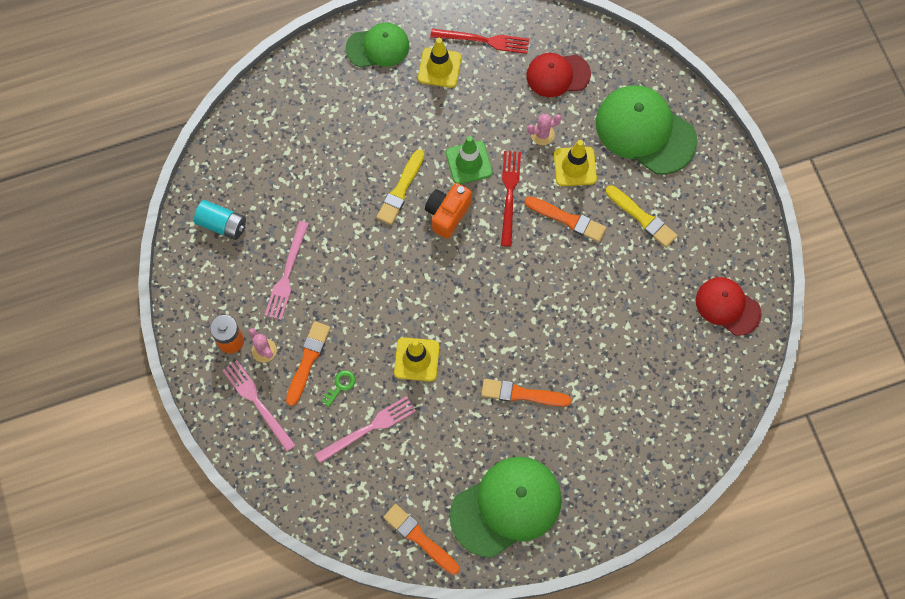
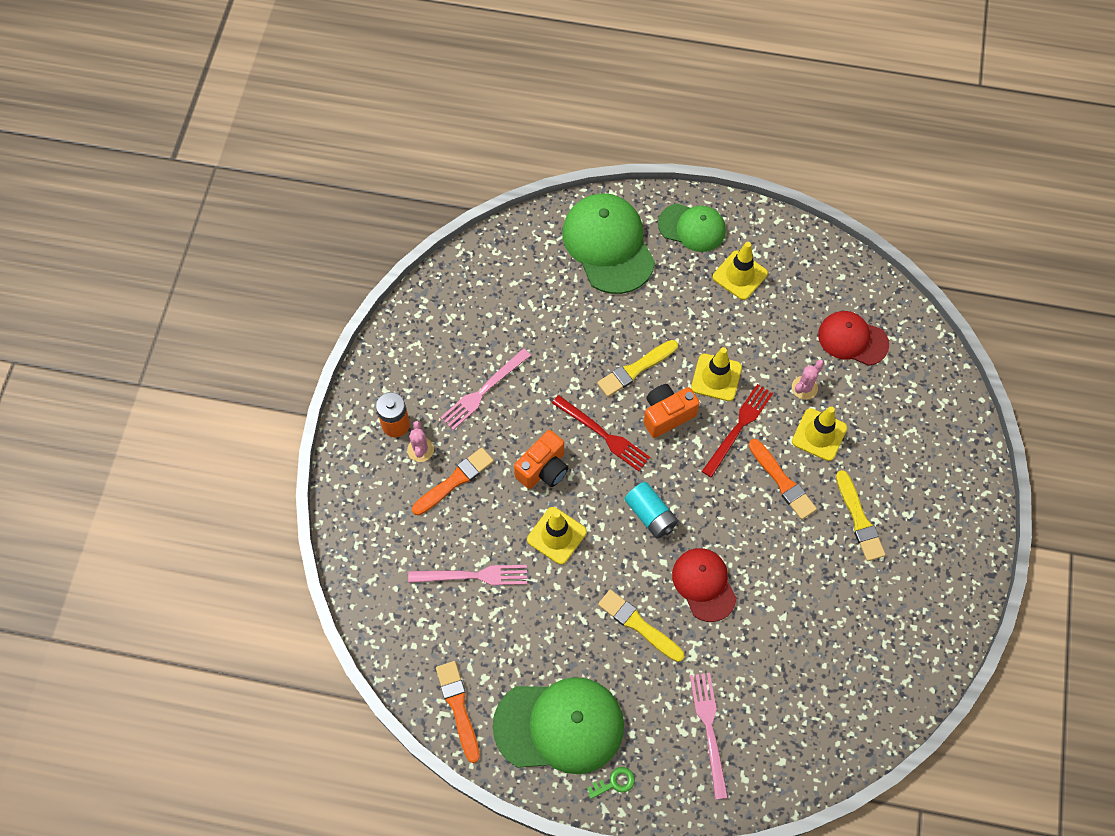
camera: 30 degrees right, 5 degrees down
turquoise battery [194,200,246,240] -> turquoise battery moved to [624,482,678,539]
pink fork [222,360,296,452] -> pink fork moved to [690,673,728,800]
green key [322,370,356,407] -> green key moved to [587,767,635,799]
red fork [430,29,529,54] -> red fork moved to [552,395,650,471]
green traffic cone [446,136,493,184] -> yellow traffic cone [691,347,742,401]
orange brush [481,379,571,407] -> yellow brush [598,590,684,662]
pink cactus [527,114,562,145] -> pink cactus turned 60 degrees counterclockwise [792,360,824,400]
green cap [596,85,697,174] -> green cap moved to [562,193,655,294]
red cap [696,277,762,336] -> red cap moved to [672,548,737,622]
none -> orange camera [514,430,568,489]

